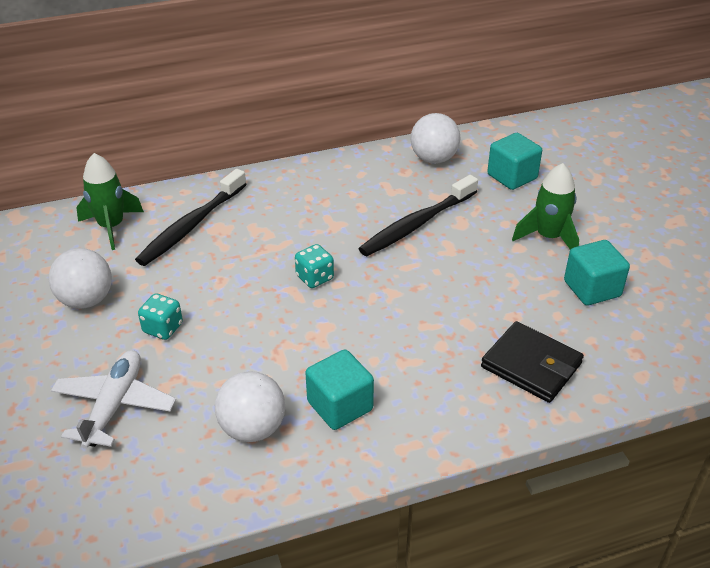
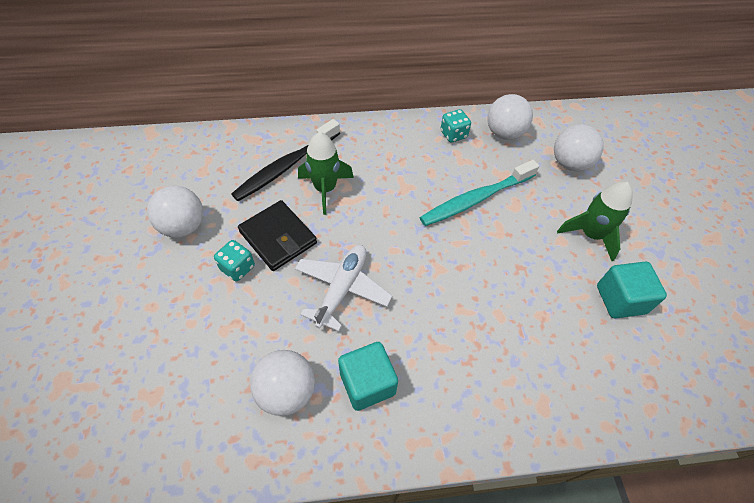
camera: 10 degrees right, 15 degrees up
white plane [51,350,176,449] -> white plane moved to [295,245,392,331]
green rocket [76,153,144,250] -> green rocket moved to [298,132,354,215]
turquoise dice [295,244,334,288] -> turquoise dice moved to [441,109,471,143]
black toothbrush [358,175,478,256] -> turquoise toothbrush [420,160,539,226]
black wallet [481,321,584,403] -> black wallet moved to [238,200,317,271]
turquoise cube [487,133,542,190] -> white ball [554,124,603,171]

